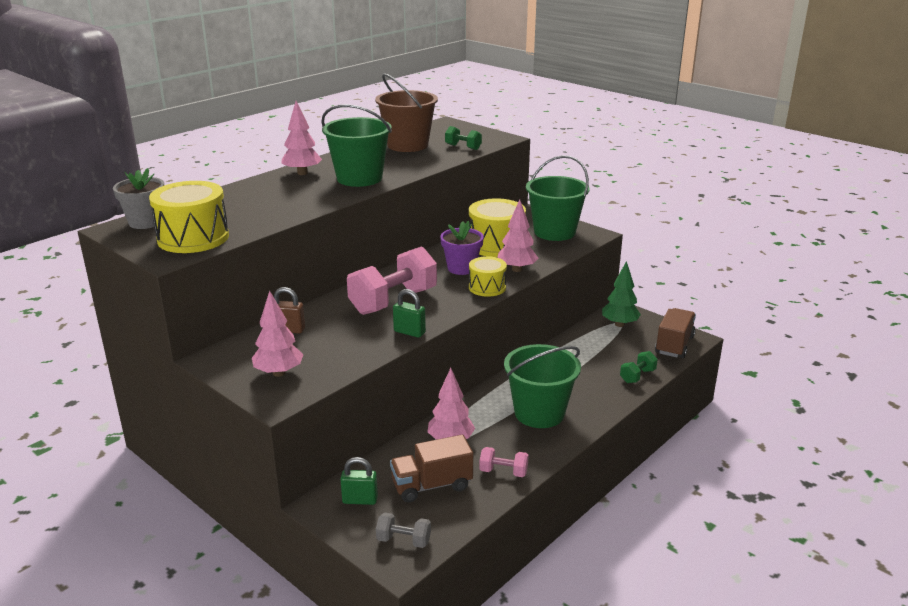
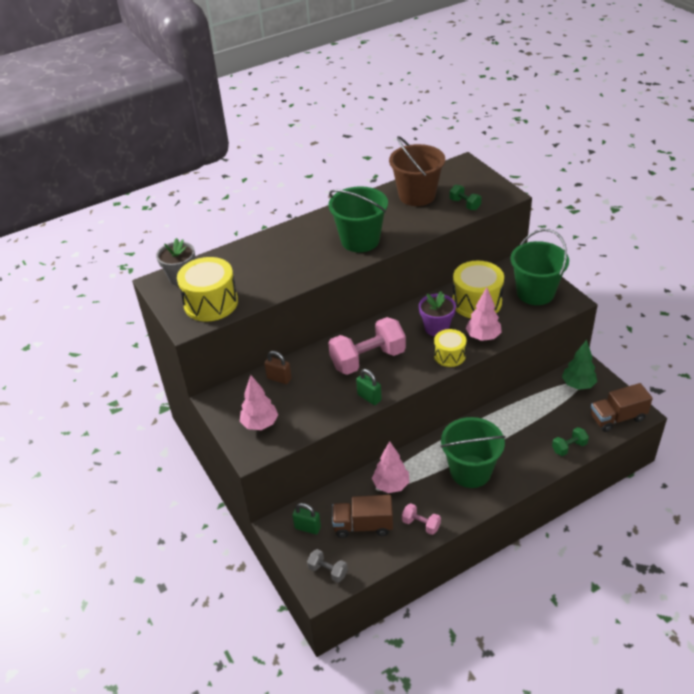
camera: 20 degrees right, 15 degrees up
pink tree [281,101,322,175] -> none
brown truck [655,308,696,358] -> brown truck turned 150 degrees counterclockwise [591,383,653,432]

